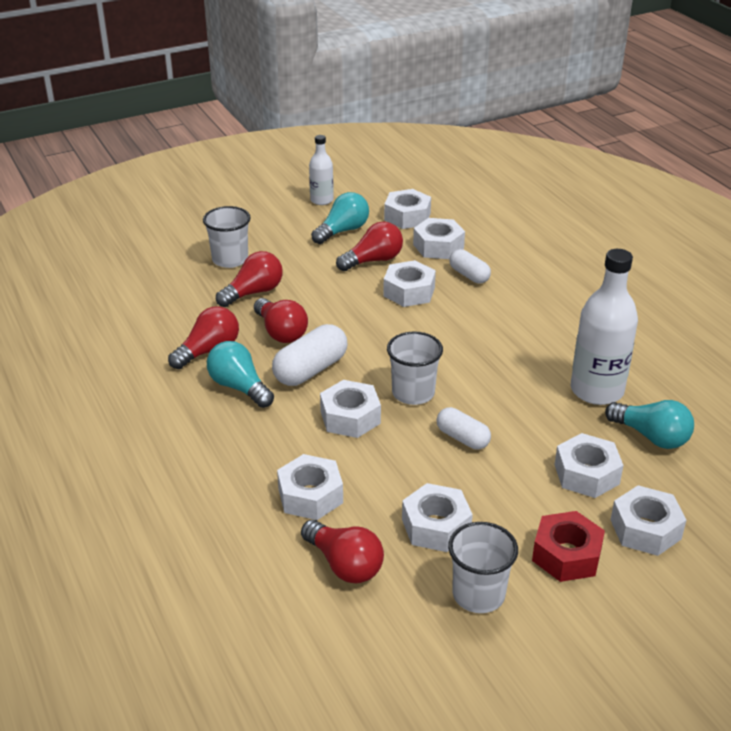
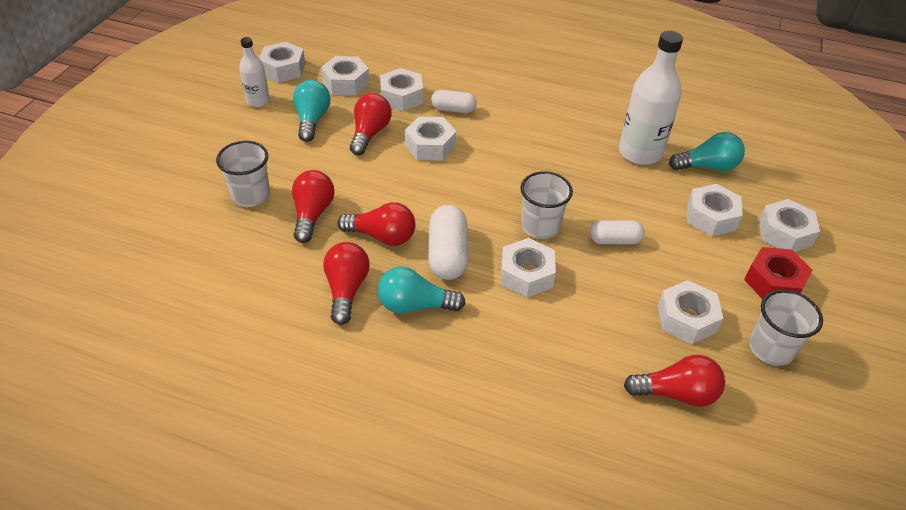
camera: 45 degrees left, 10 degrees up
white nut [277,454,343,520] -> white nut moved to [259,42,305,83]

